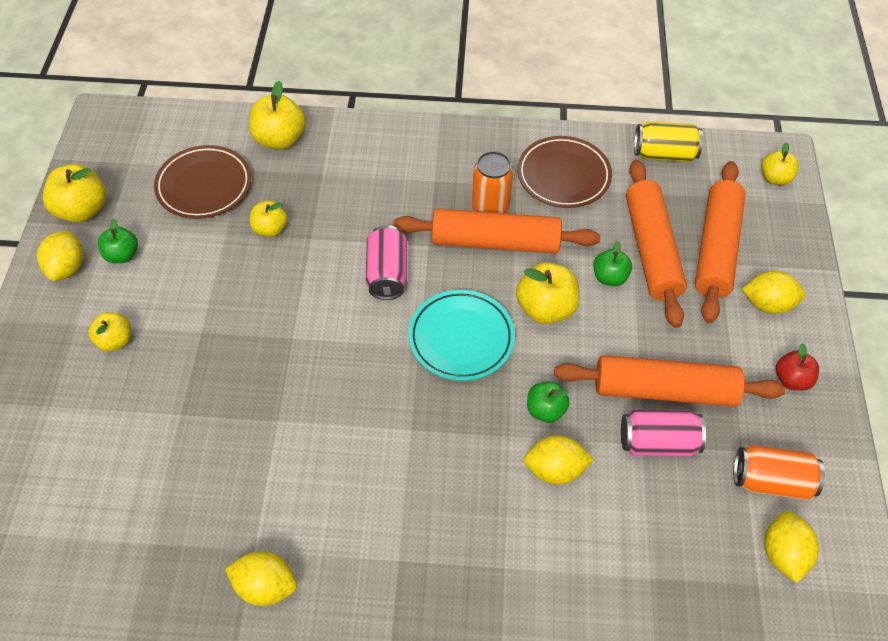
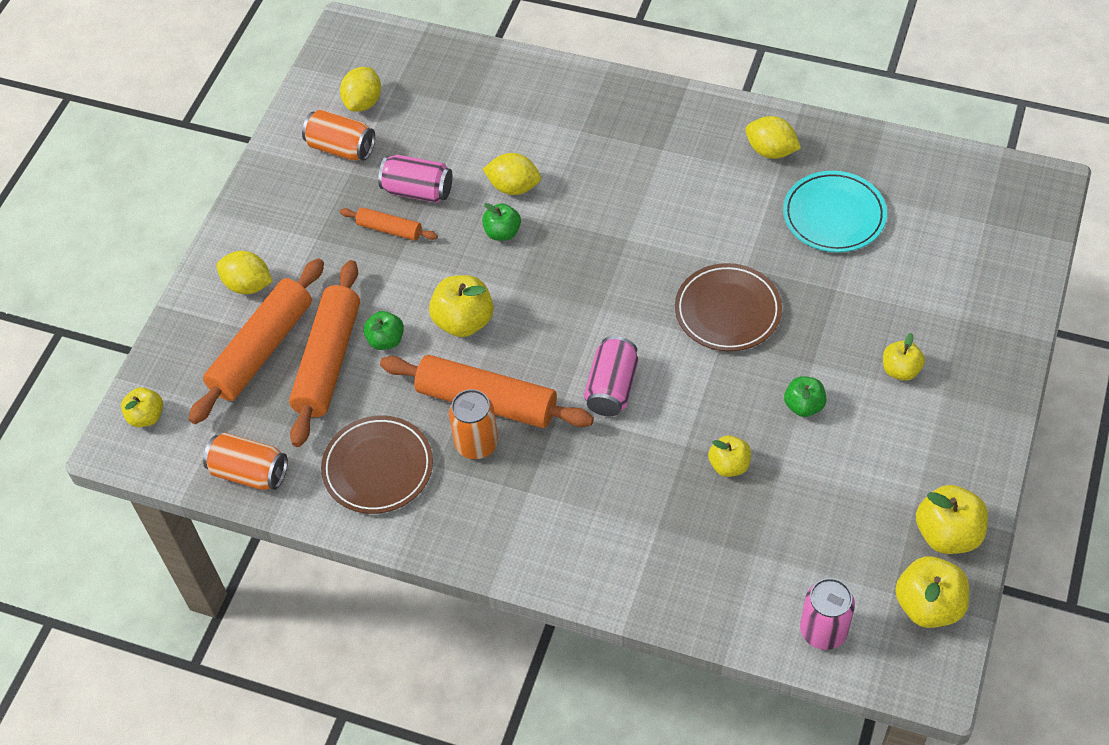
camera: 160 degrees left, 0 degrees up
yellow lemon [37,230,83,281] -> none
green apple [98,218,138,263] -> green apple moved to [784,376,827,417]
brown plate [154,145,251,219] -> brown plate moved to [675,263,782,351]
yellow apple [249,81,306,150] -> yellow apple moved to [895,556,969,628]
turquoise plate [408,290,515,381] -> turquoise plate moved to [783,171,887,253]
orange rolling pin [554,355,785,407] -> orange rolling pin [340,207,438,241], size x0.50
yellow can [634,121,703,162] -> orange can [203,433,288,490]
red apple [776,343,819,391] -> none
none -> pink can [800,578,855,650]

